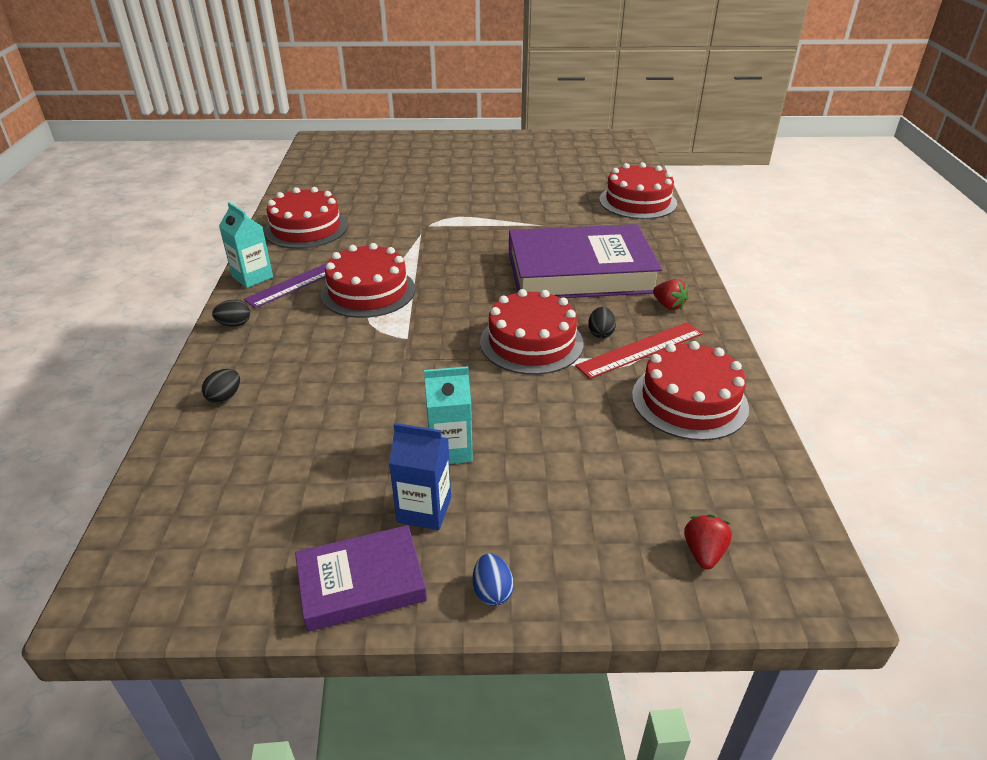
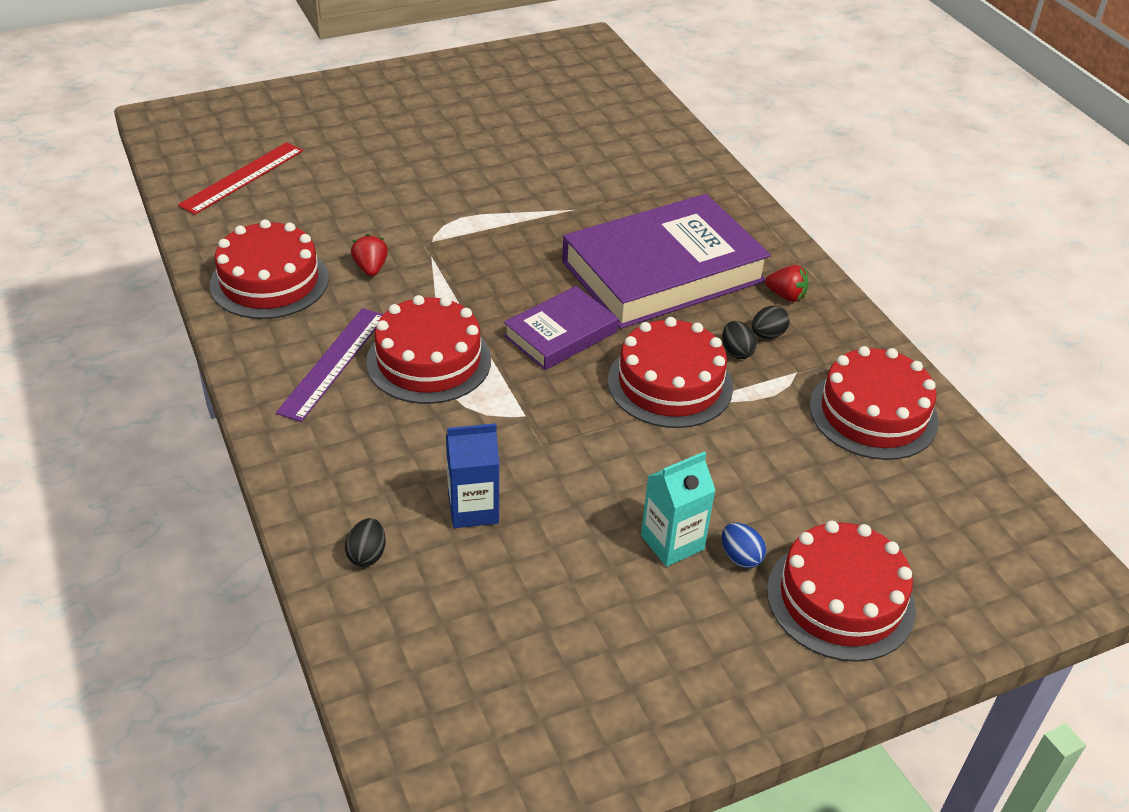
camera: 25 degrees left, 5 degrees up
black egg [212,300,250,327] -> black egg moved to [752,306,789,339]
turquoise carton [219,202,273,288] -> none
purple book [295,525,427,632] -> purple book moved to [504,286,618,370]
blue carton [389,423,451,530] -> blue carton moved to [446,423,499,528]
blue egg [473,553,514,606] -> blue egg moved to [722,523,766,568]
red ruler [575,322,703,379] -> red ruler moved to [178,142,303,215]
red cake [599,162,677,219] -> red cake moved to [767,521,916,662]
red strawberry [684,514,732,569] -> red strawberry moved to [351,234,388,276]

